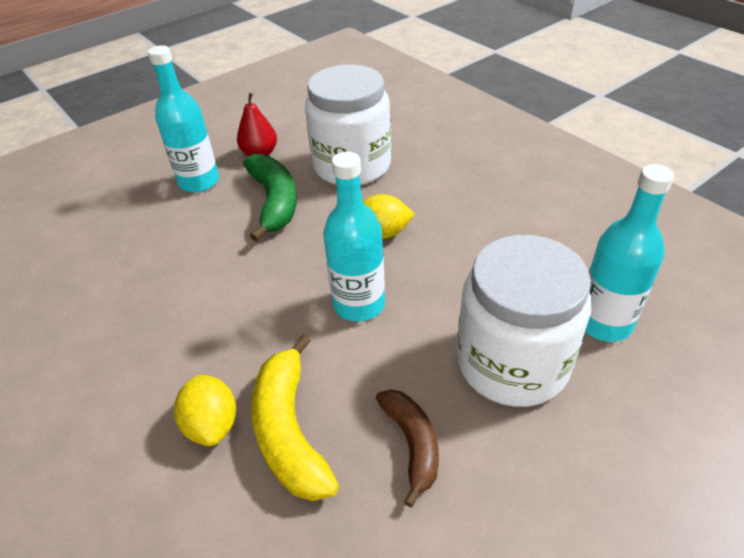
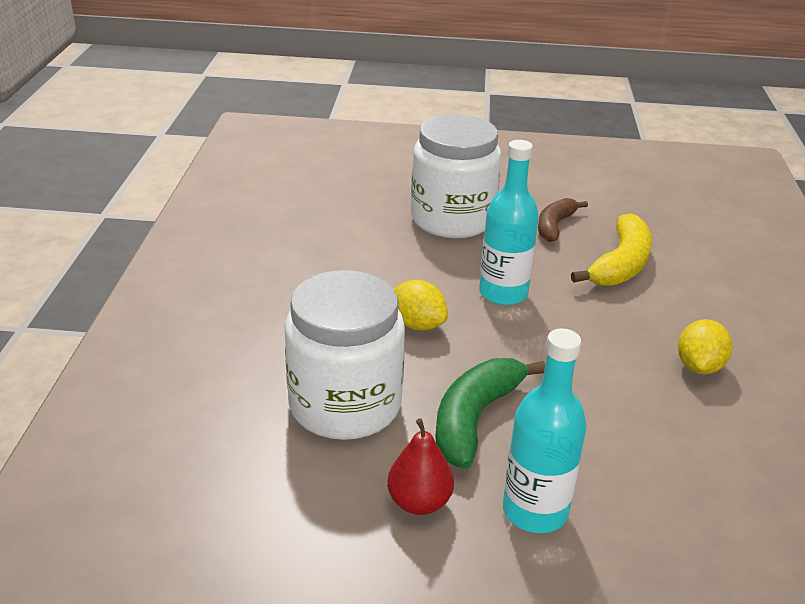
camera: 140 degrees left, 10 degrees down
yellow lemon [174,375,236,446] -> yellow lemon moved to [678,319,733,374]
turquoise bottle [586,164,674,342] -> none

